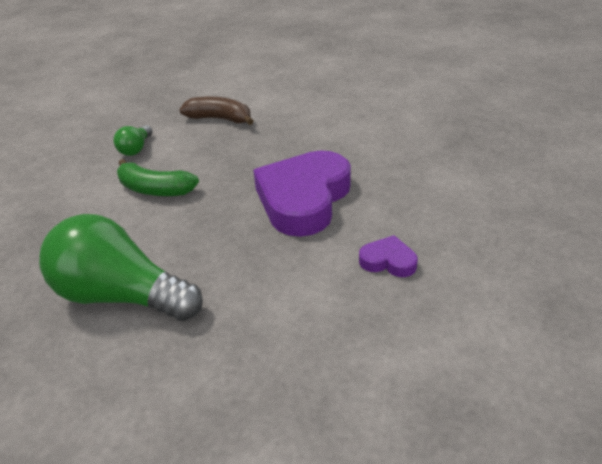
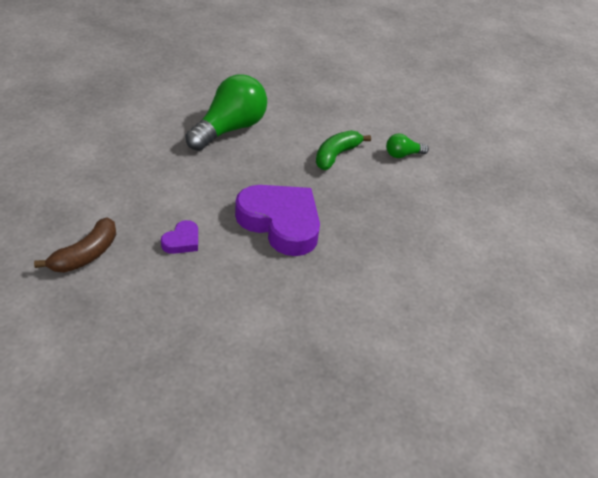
camera: 100 degrees right, 5 degrees up
green light bulb [113,125,152,156] -> green light bulb turned 45 degrees counterclockwise [386,133,429,158]
brown banana [179,97,254,125] -> brown banana moved to [34,217,116,273]

